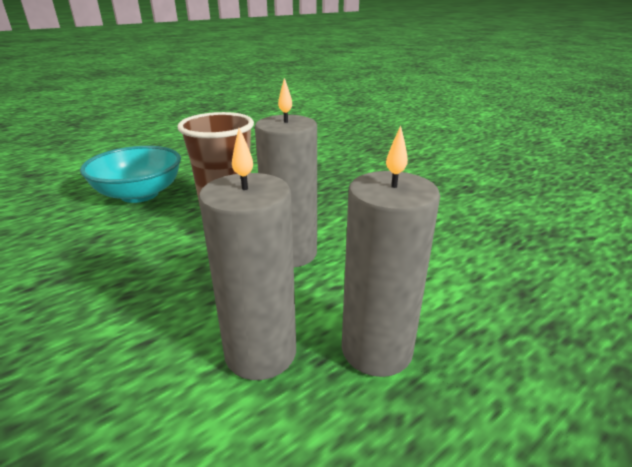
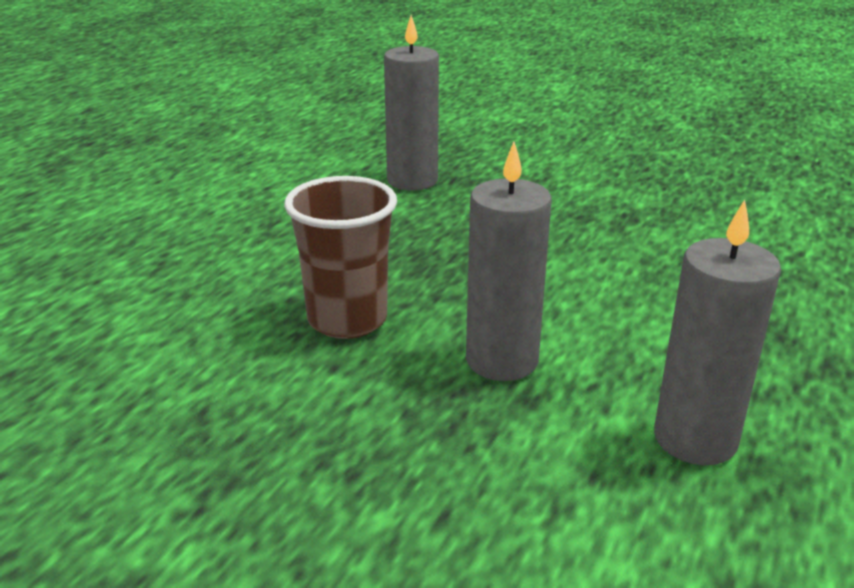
camera: 25 degrees left, 0 degrees up
turquoise bowl [80,146,181,203] -> none
grey candle [199,128,296,380] -> grey candle moved to [384,15,439,191]

